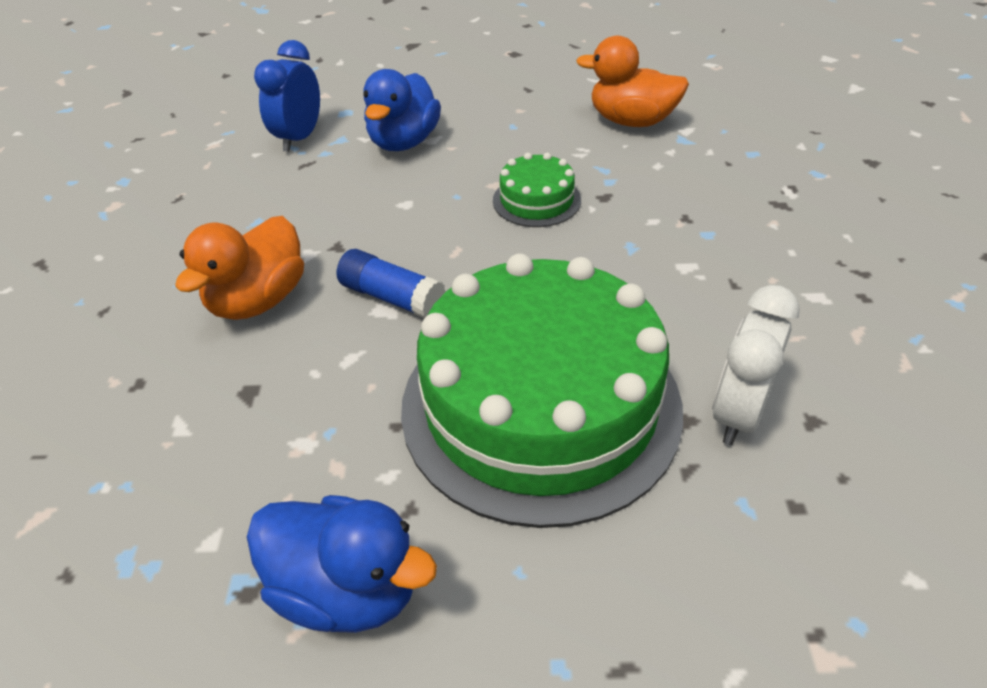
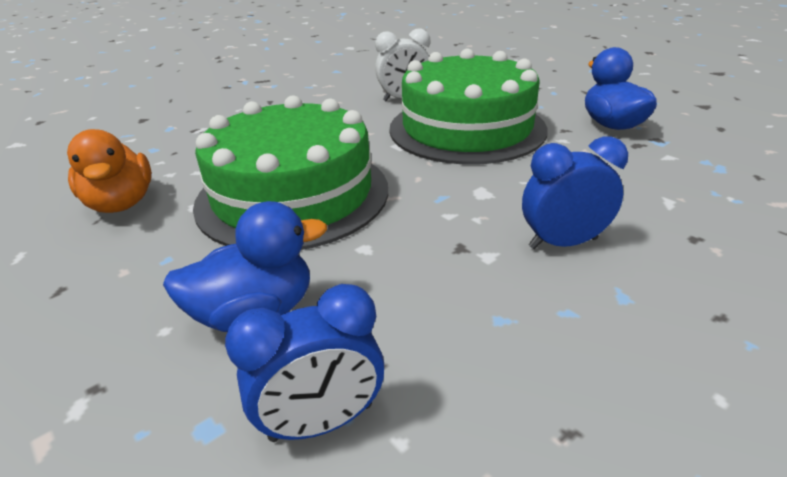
camera: 130 degrees left, 10 degrees down
orange duck [175,216,304,320] -> blue clock [522,137,628,249]
blue glue stick [337,249,445,318] -> none
green cake [493,153,581,227] -> green cake [193,95,388,250], size x2.38

